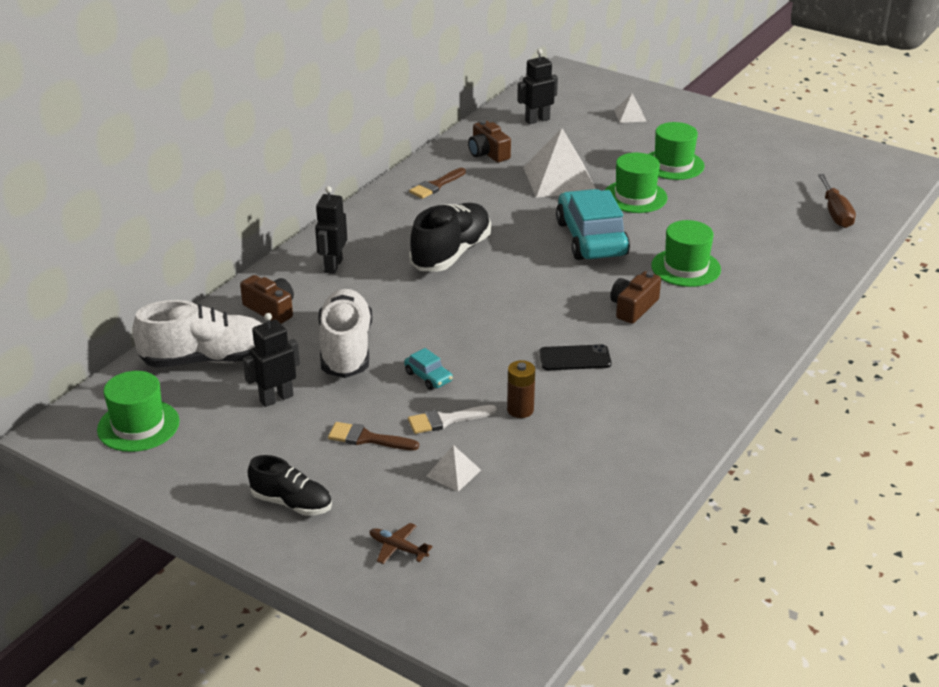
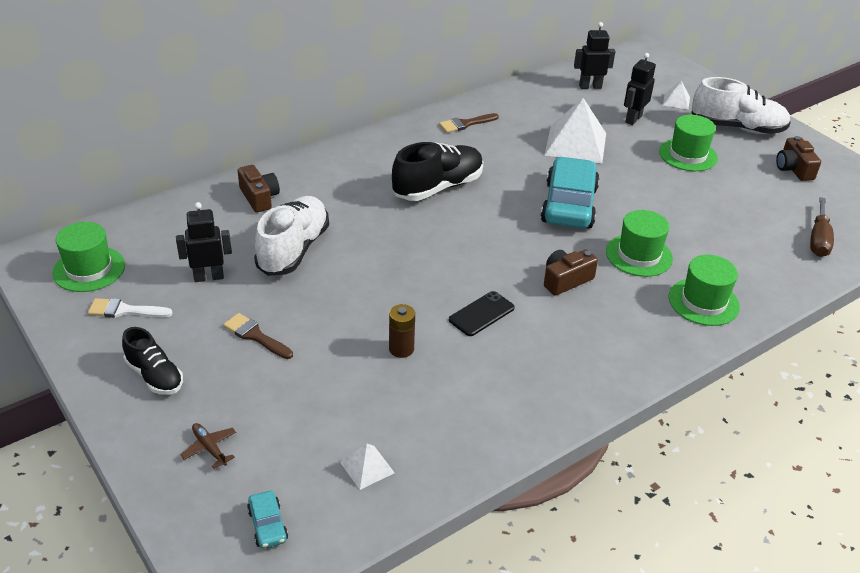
camera: 20 degrees right, 5 degrees up
white shoe [132,300,262,368] -> white shoe moved to [691,77,791,134]
black robot [315,186,347,274] -> black robot moved to [624,53,656,125]
turquoise car [404,348,453,390] -> turquoise car moved to [247,491,288,549]
white brush [408,405,497,434] -> white brush moved to [88,298,172,318]
white pyramid [426,445,481,492] -> white pyramid moved to [340,444,394,490]
brown camera [468,120,511,162] -> brown camera moved to [776,136,821,181]
black phone [539,344,611,370] -> black phone turned 60 degrees counterclockwise [449,291,515,336]
green hat [605,153,668,213] -> green hat moved to [669,255,740,326]

